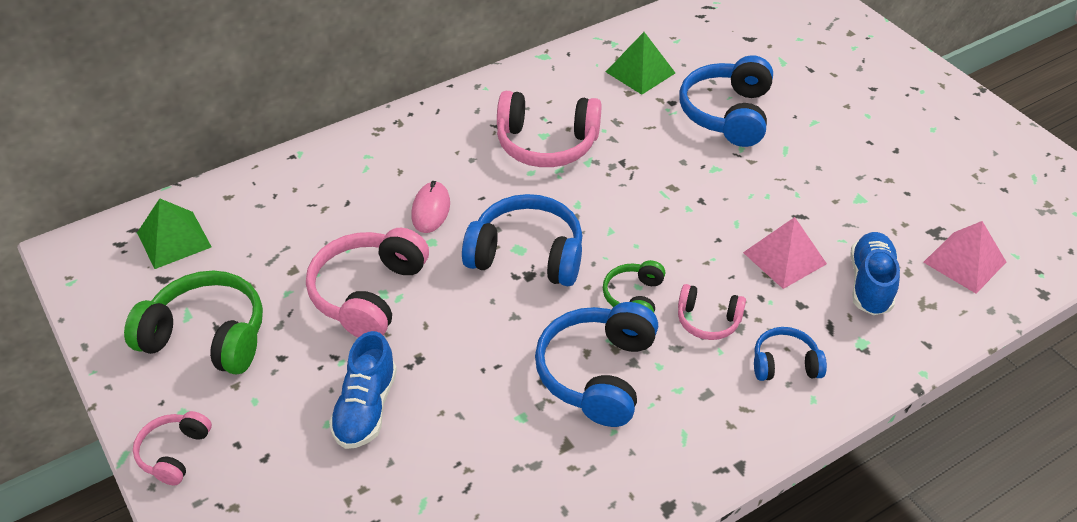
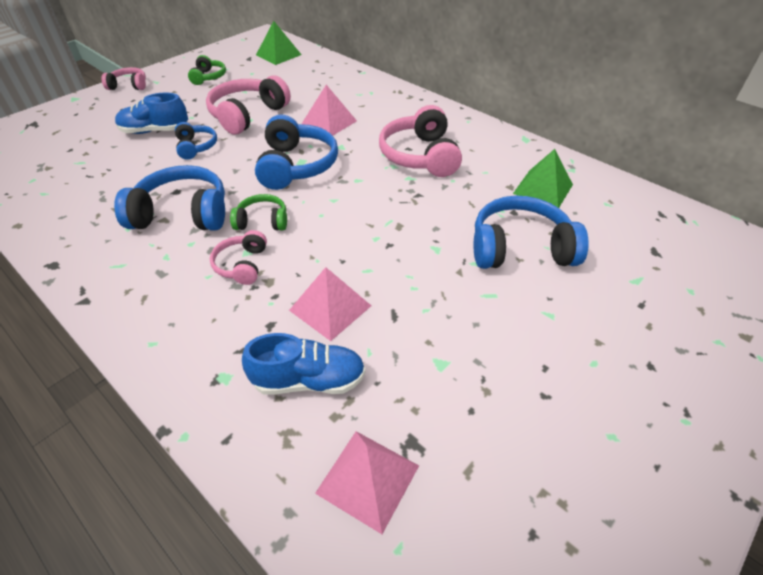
camera: 75 degrees right, 0 degrees up
green headphones [124,271,263,374] -> green headphones [188,55,226,85], size x0.55
pink headphones [306,228,429,338] -> pink headphones turned 60 degrees counterclockwise [206,75,291,135]
pink mouse [411,181,450,233] -> pink pyramid [302,85,357,135]
blue headphones [754,327,827,381] -> blue headphones moved to [175,122,217,160]

